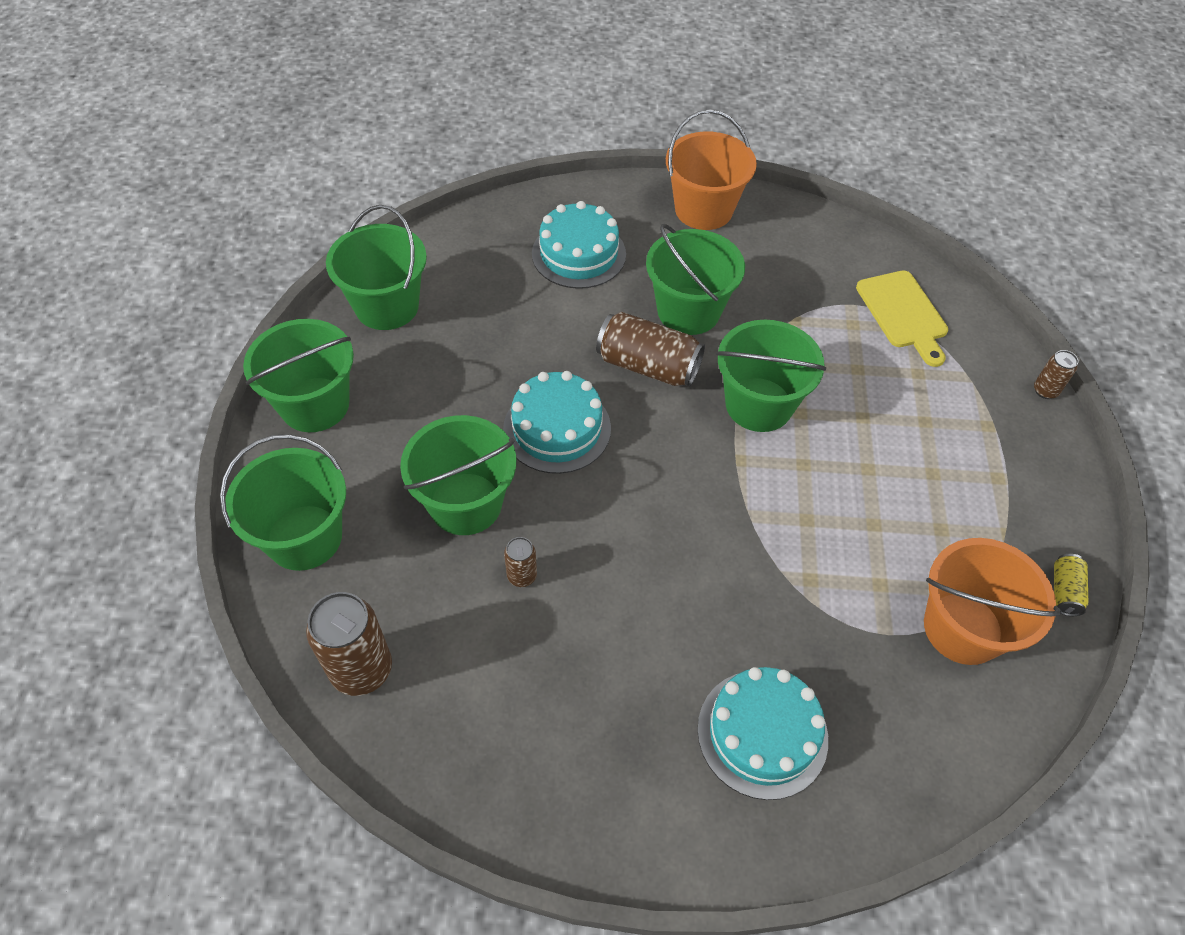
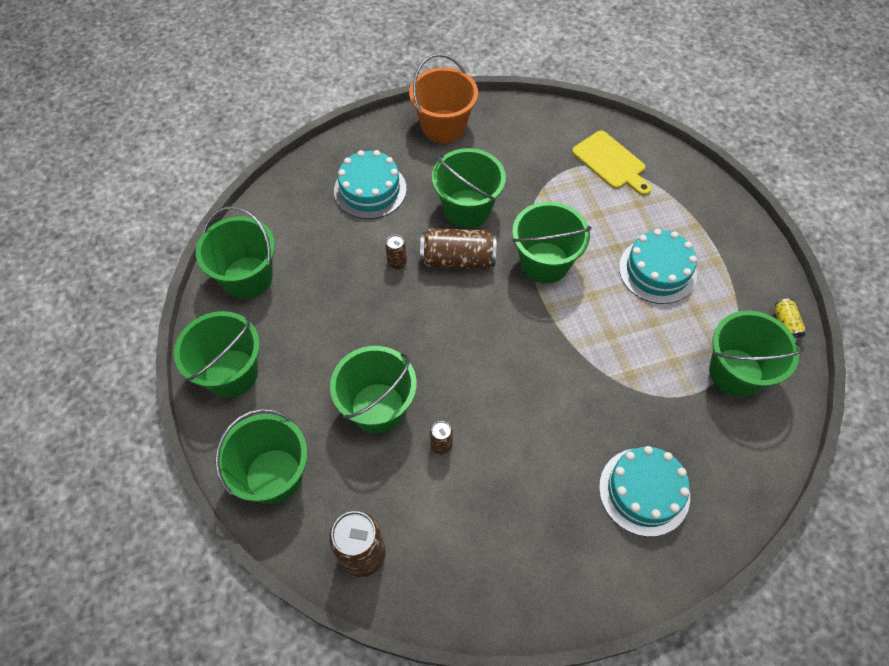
camera: 20 degrees left, 5 degrees up
turquoise cake [503,371,611,474] -> turquoise cake moved to [619,229,697,304]
orange bucket [924,538,1061,665] -> green bucket [709,311,804,397]
brown can [1034,350,1079,399] -> brown can moved to [385,235,407,270]

